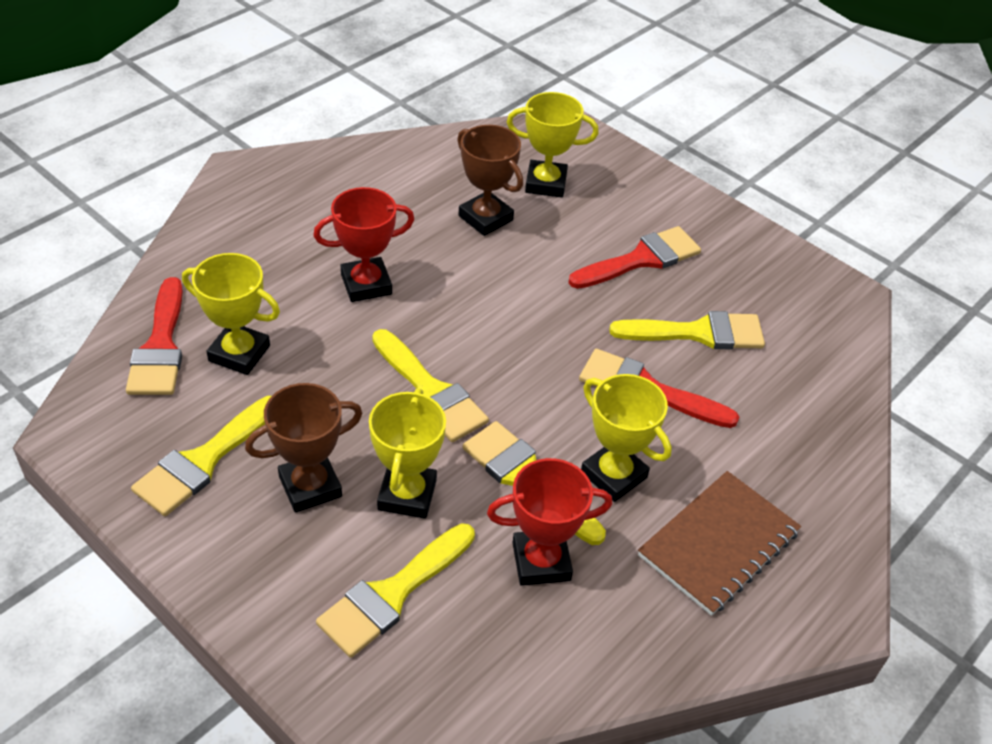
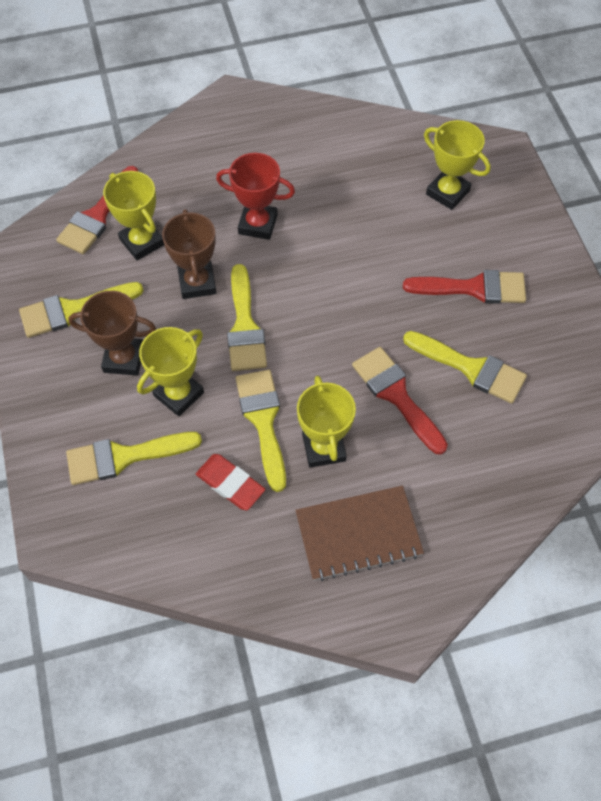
camera: 35 degrees right, 15 degrees up
brown trophy [457,125,523,236] -> brown trophy moved to [162,209,217,299]
red trophy [487,458,612,586] -> red eraser [196,454,265,510]

